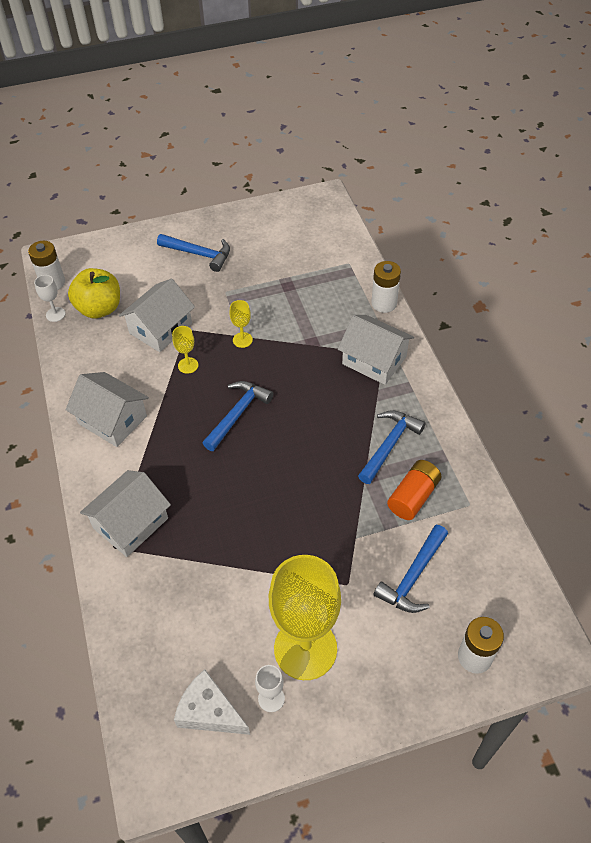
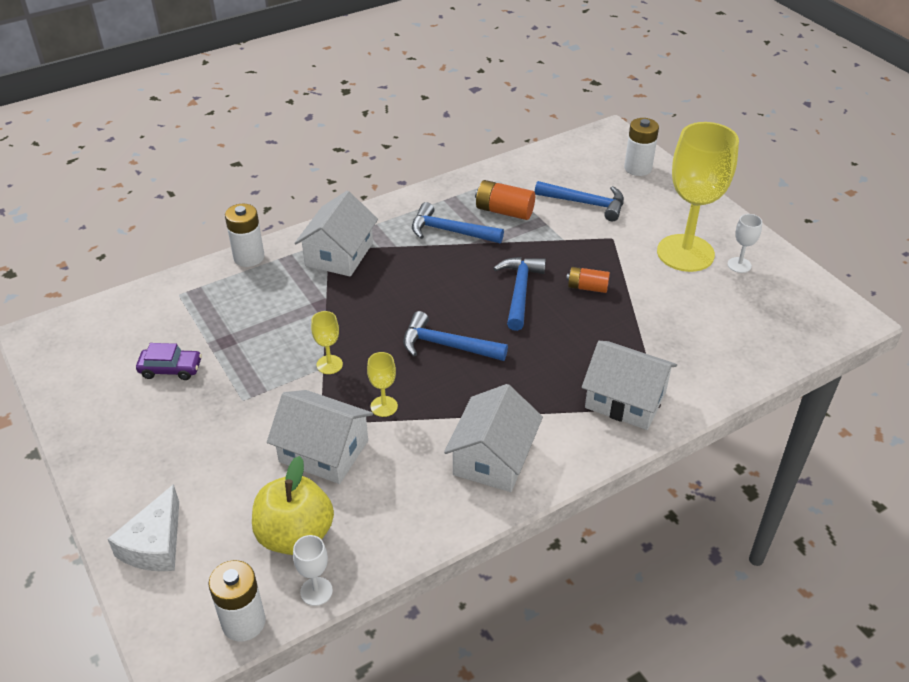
camera: 105 degrees left, 10 degrees down
blue hammer [157,234,230,272] -> blue hammer moved to [493,257,546,331]
white cheese [174,669,250,735] -> white cheese moved to [108,484,179,571]
none -> purple car [136,343,202,380]
none -> orange battery [566,267,610,293]

